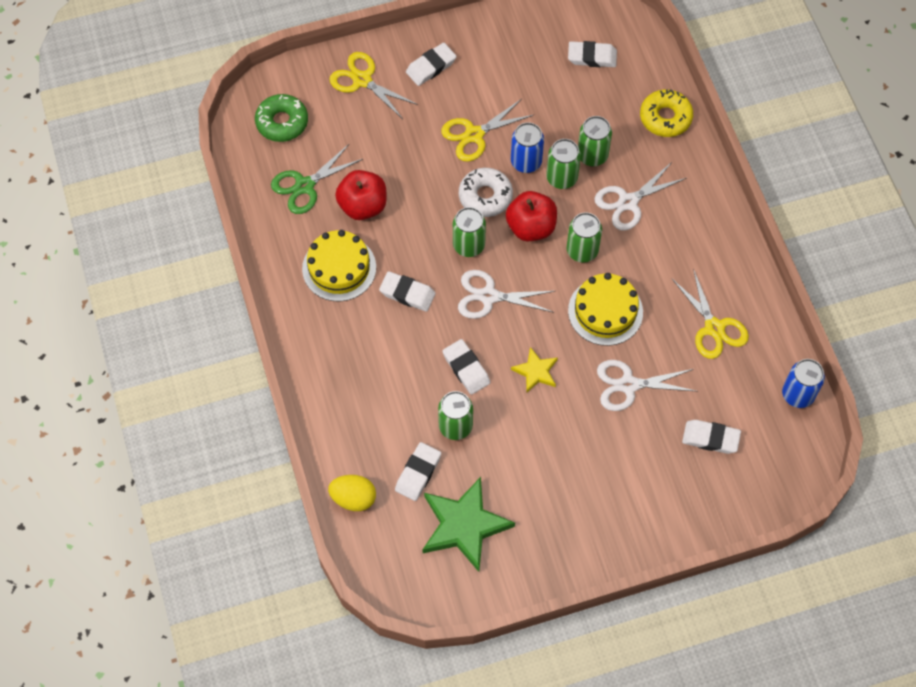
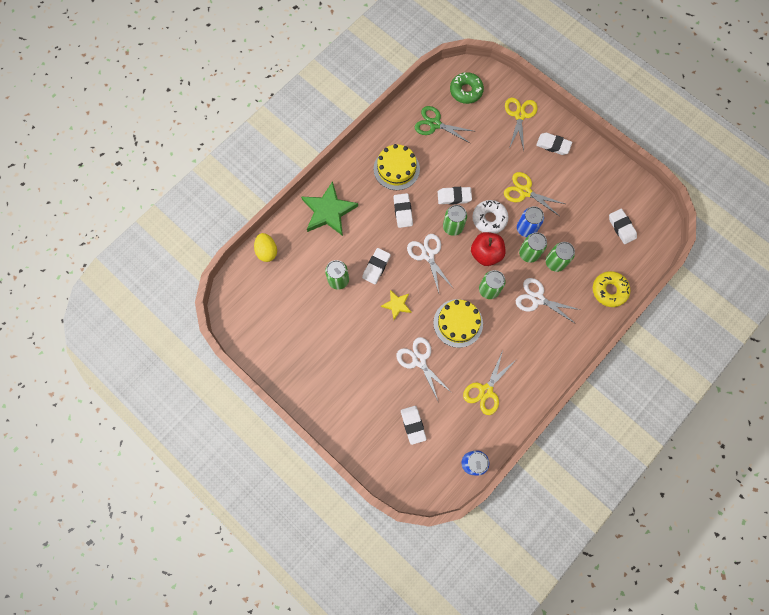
camera: 60 degrees right, 10 degrees up
red apple [335,170,386,220] -> none
white eraser [395,442,441,501] -> white eraser moved to [438,187,472,205]
green star [422,477,515,572] -> green star moved to [301,181,358,236]

